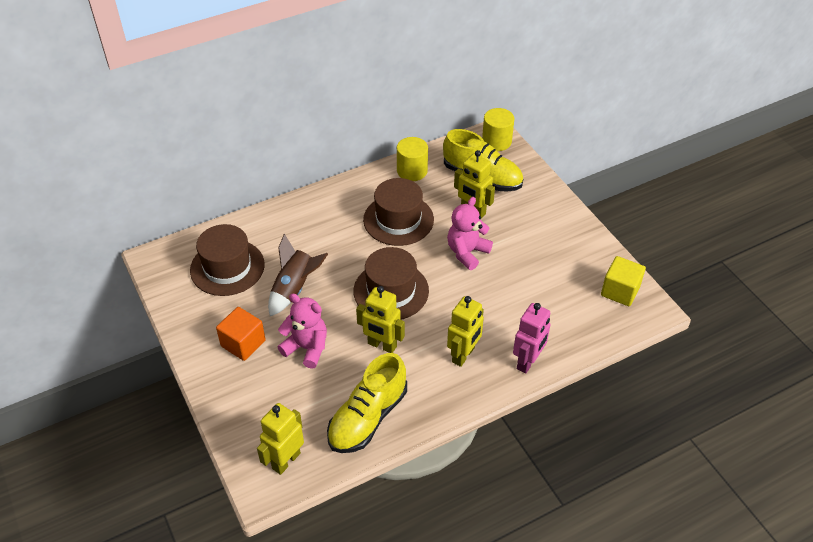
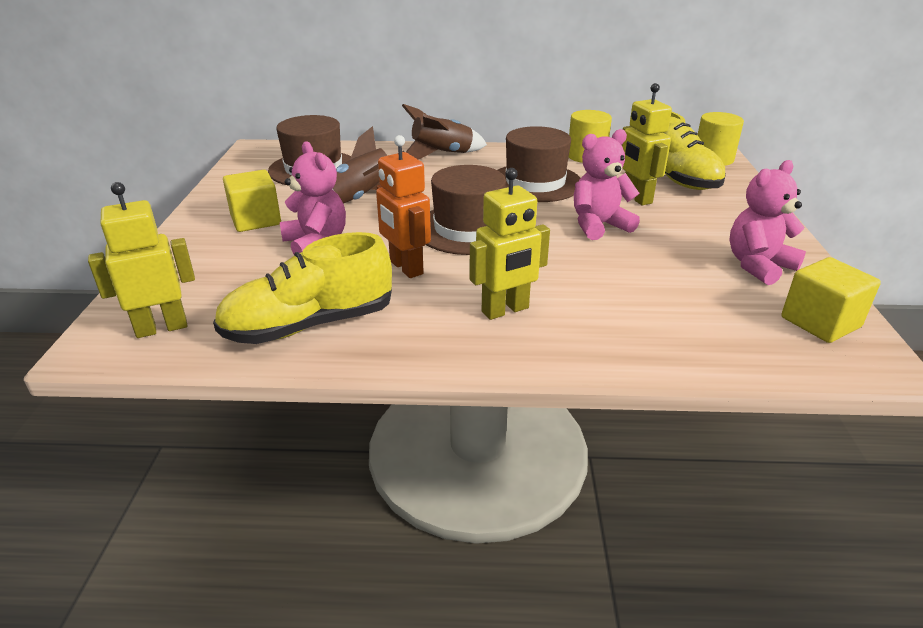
camera: 30 degrees right, 15 degrees down
orange cube [216,307,266,361] -> yellow cube [223,170,281,232]
yellow robot [356,286,405,353] -> orange robot [376,135,431,278]
pink robot [513,303,551,374] -> none
none -> brown rocket [402,104,487,160]
none -> pink teddy bear [730,160,806,285]

